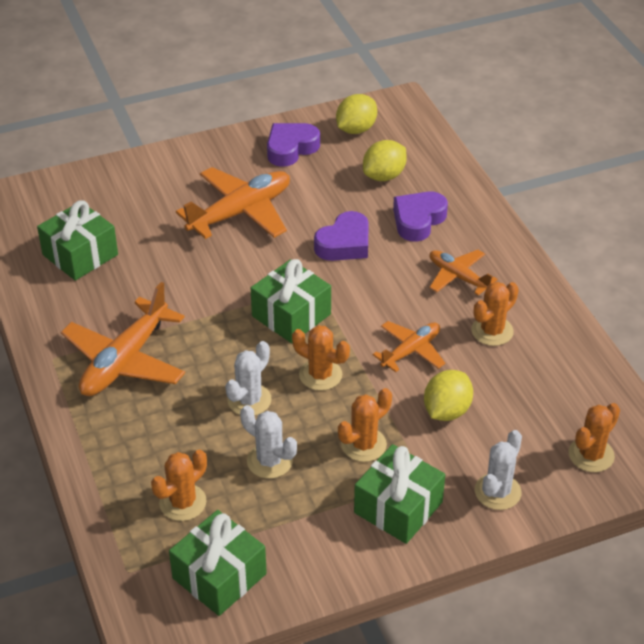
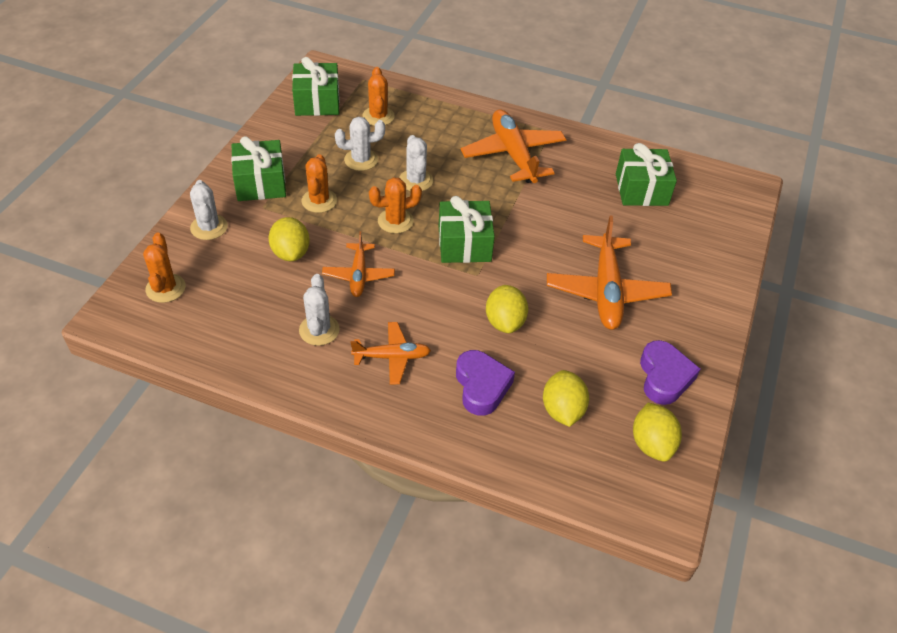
camera: 130 degrees right, 5 degrees up
purple heart [314,211,369,261] -> yellow lemon [486,285,528,333]
orange cactus [471,282,519,346] -> white cactus [299,274,340,346]

